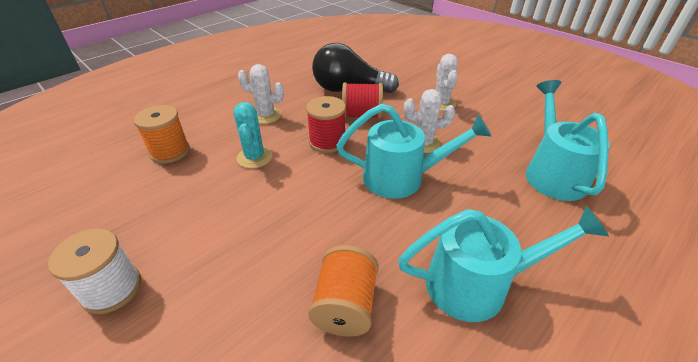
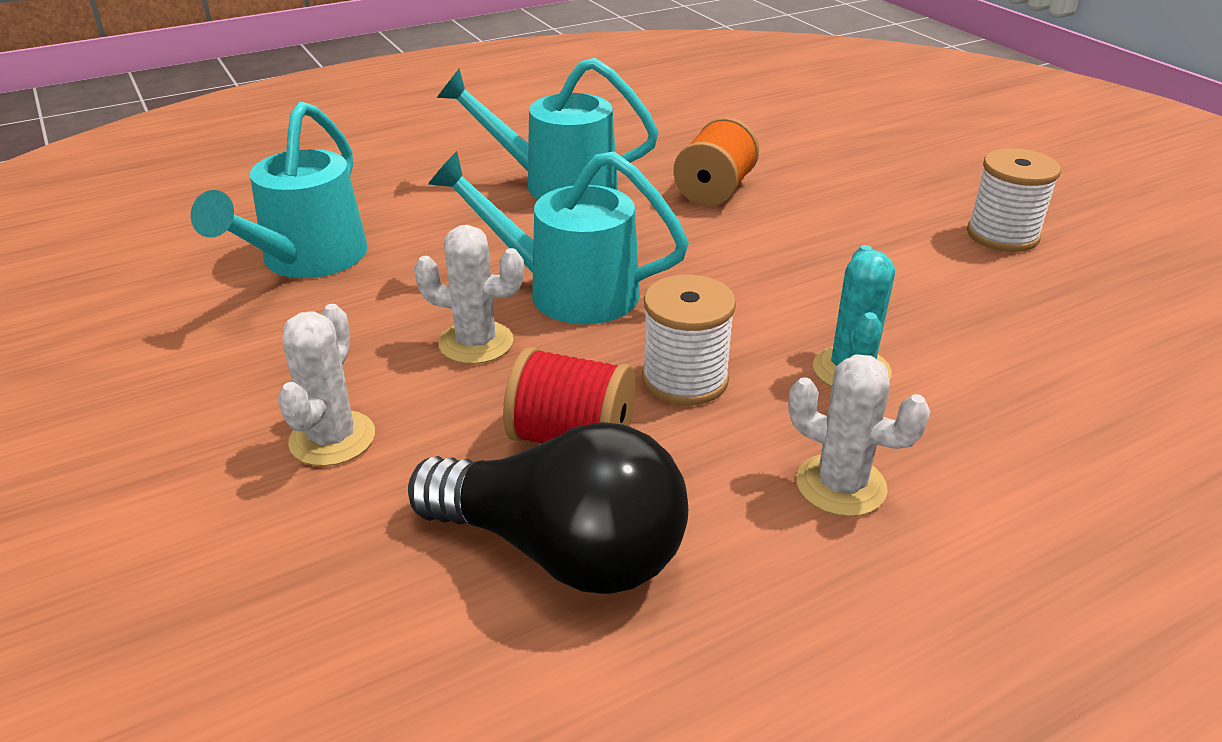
camera: 165 degrees left, 5 degrees down
orange spool [134,105,190,164] -> none
red spool [306,96,346,153] -> white spool [642,275,736,406]

